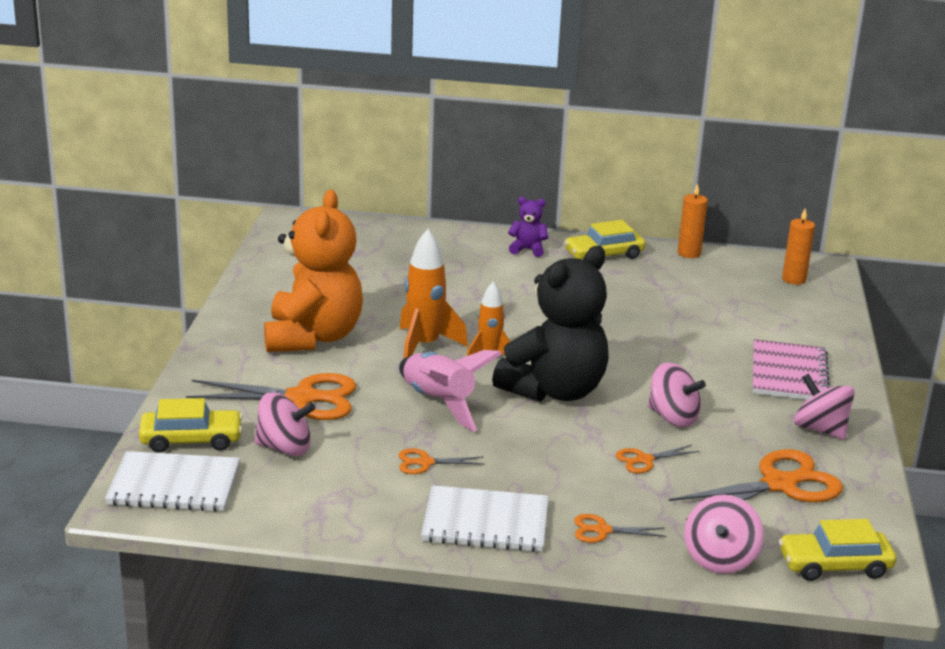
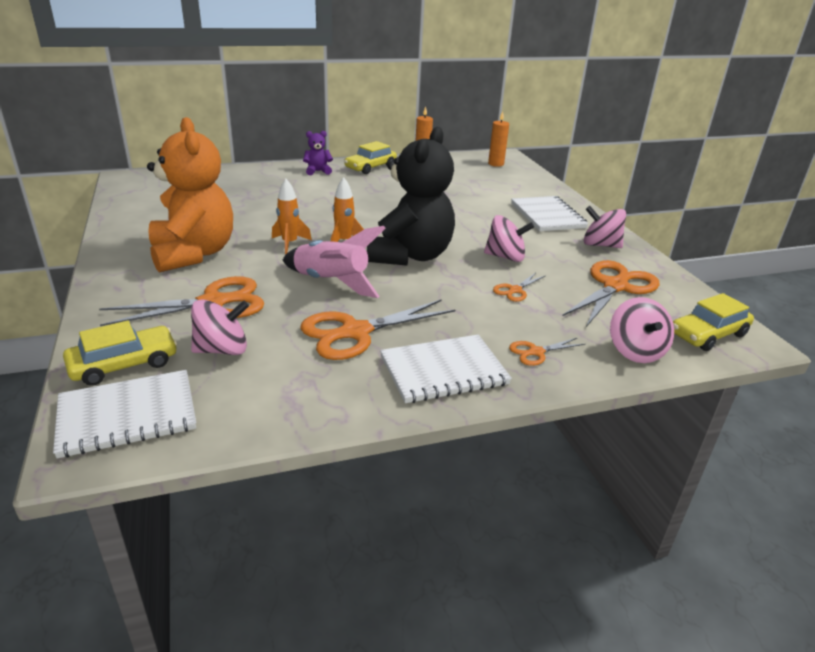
camera: 25 degrees left, 5 degrees up
orange scissors [398,448,485,474] -> orange scissors [300,300,455,360], size x2.06
orange rocket [400,229,468,358] -> orange rocket [272,179,312,254], size x0.65
pink notebook [753,339,830,400] -> white notebook [511,196,588,231]

